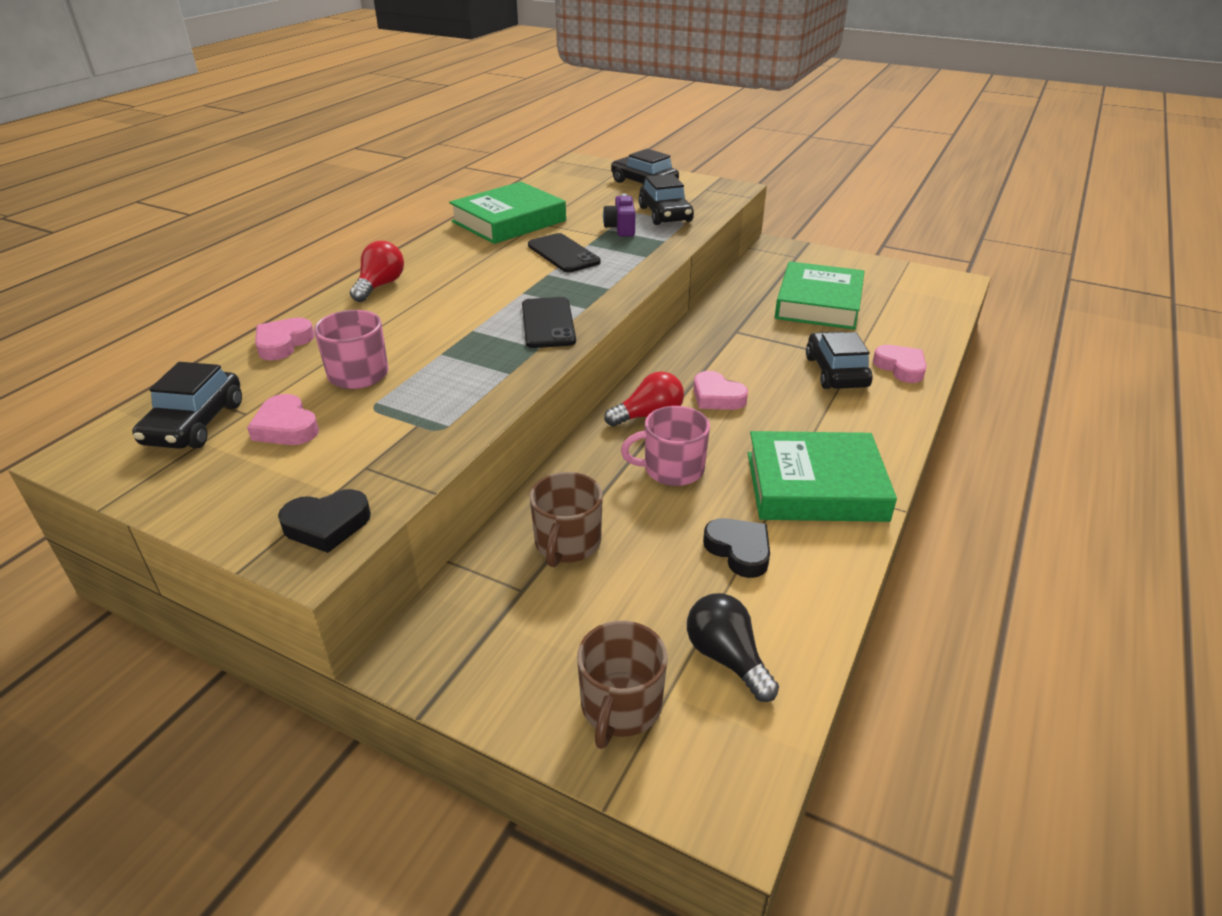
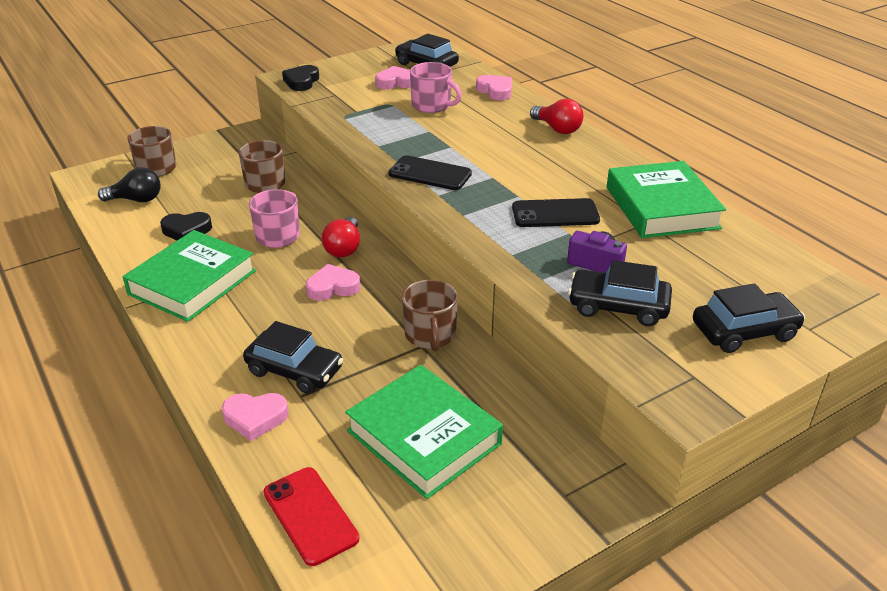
camera: 120 degrees right, 0 degrees up
none -> red phone [264,467,359,566]
none -> brown mug [402,280,458,351]

